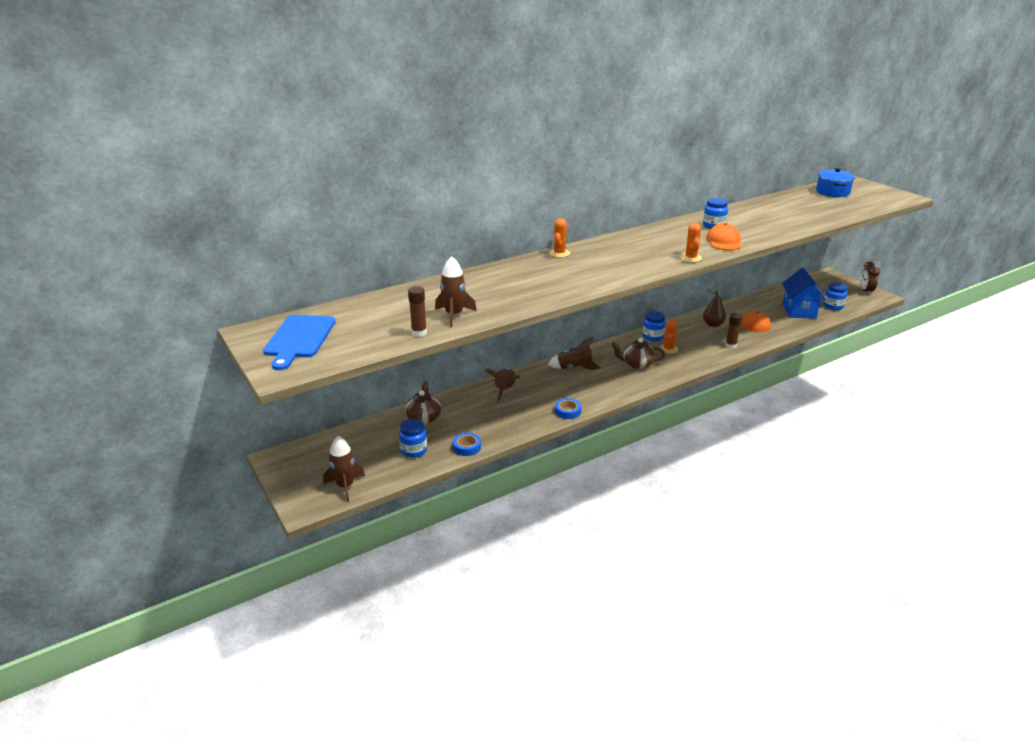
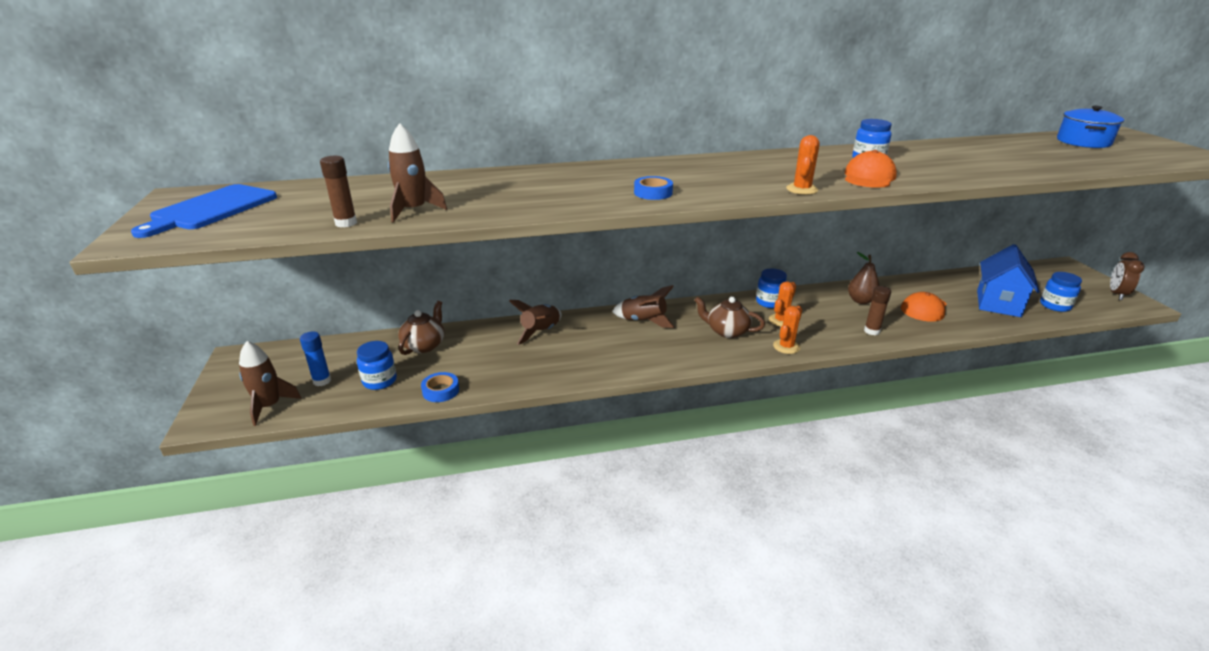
camera: 20 degrees right, 0 degrees up
orange cactus [549,218,570,258] -> orange cactus moved to [773,306,802,354]
blue tape [555,398,581,419] -> blue tape moved to [634,176,673,200]
none -> blue glue stick [300,331,331,386]

